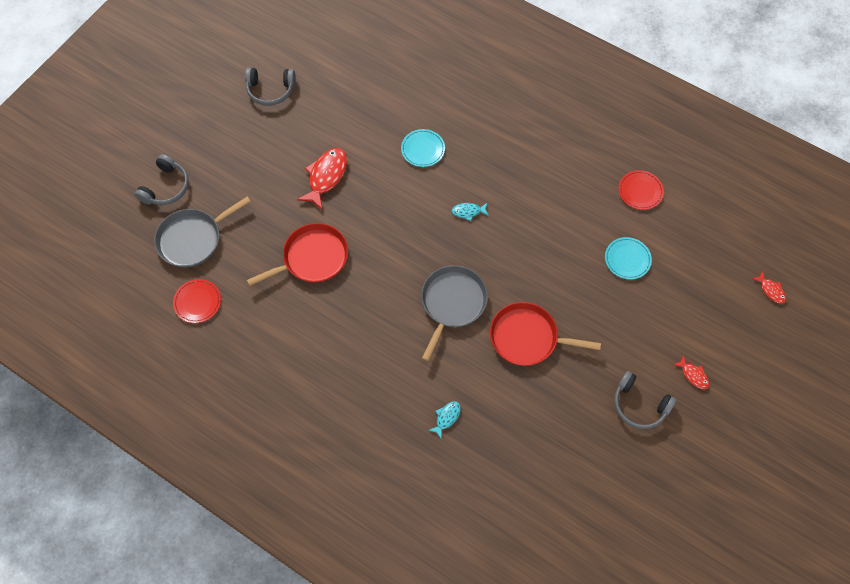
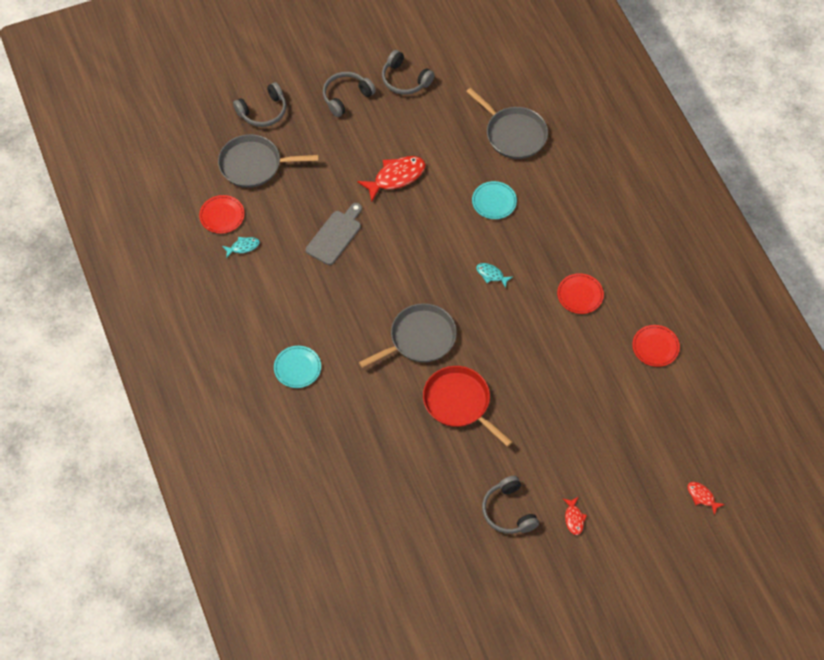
camera: 35 degrees right, 5 degrees down
red pan [247,223,348,286] -> grey cutting board [306,203,362,265]
turquoise fish [428,401,461,440] -> turquoise fish moved to [222,237,260,258]
turquoise plate [605,237,652,280] -> turquoise plate moved to [274,346,321,388]
red fish [752,271,786,304] -> red fish turned 135 degrees clockwise [687,482,725,515]
none -> grey headphones [323,72,376,117]
none -> grey pan [466,88,548,159]
none -> red plate [557,273,604,314]

